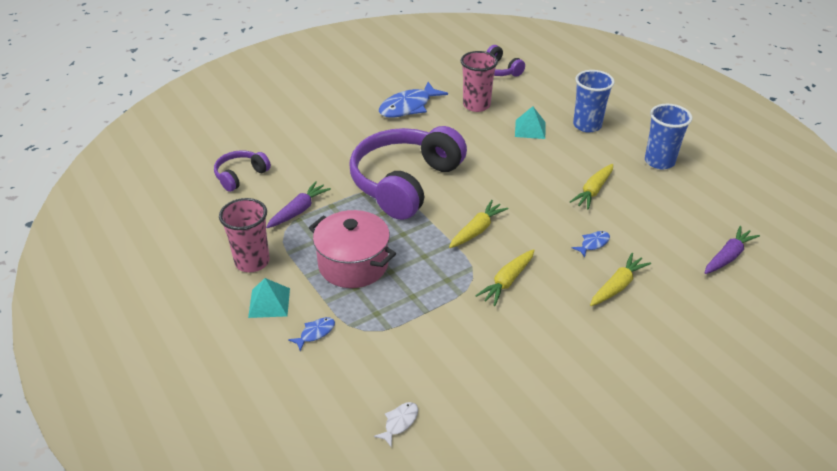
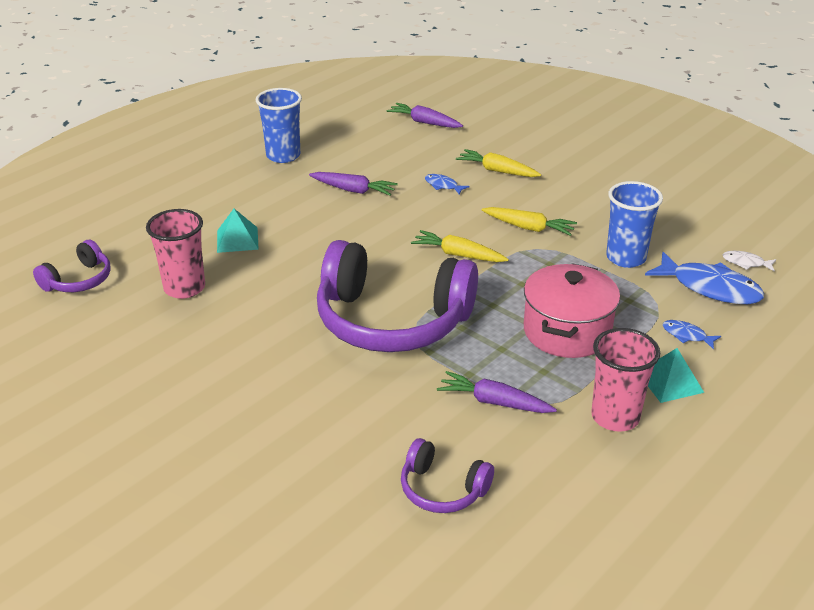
camera: 105 degrees left, 5 degrees down
blue fish [379,82,448,118] -> blue fish moved to [645,252,764,304]
yellow carrot [570,164,613,209] -> purple carrot [309,172,398,196]
blue cup [573,70,615,133] -> blue cup moved to [606,181,663,268]

